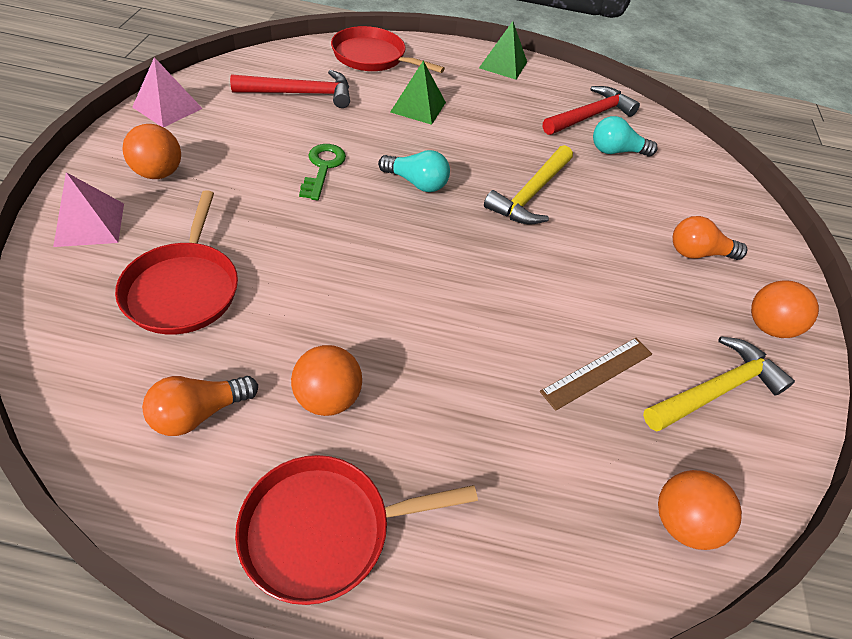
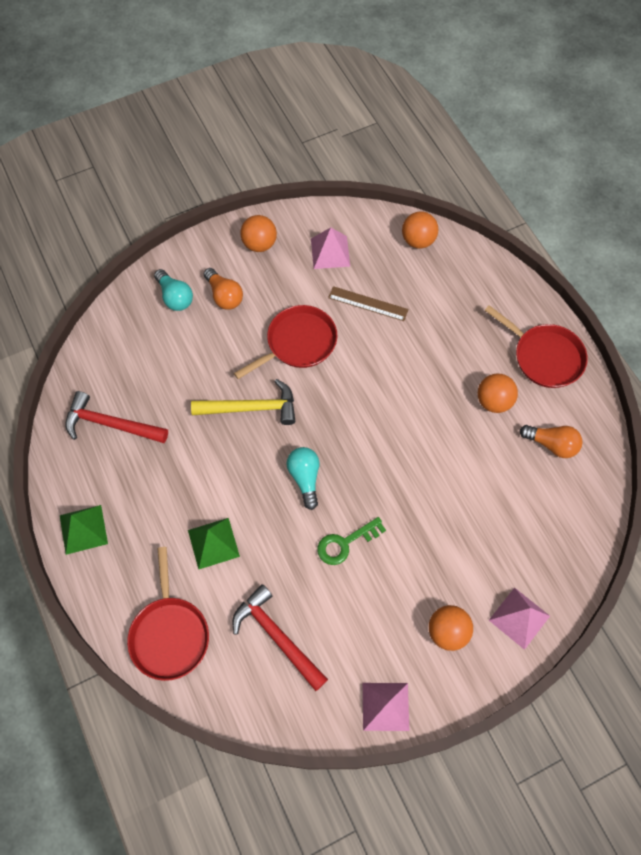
camera: 120 degrees left, 15 degrees up
red pan [115,190,238,335] -> red pan moved to [234,305,337,379]
turquoise light bulb [593,116,657,156] -> turquoise light bulb moved to [154,269,193,311]
yellow hammer [643,337,795,431] -> pink pyramid [311,228,350,269]

